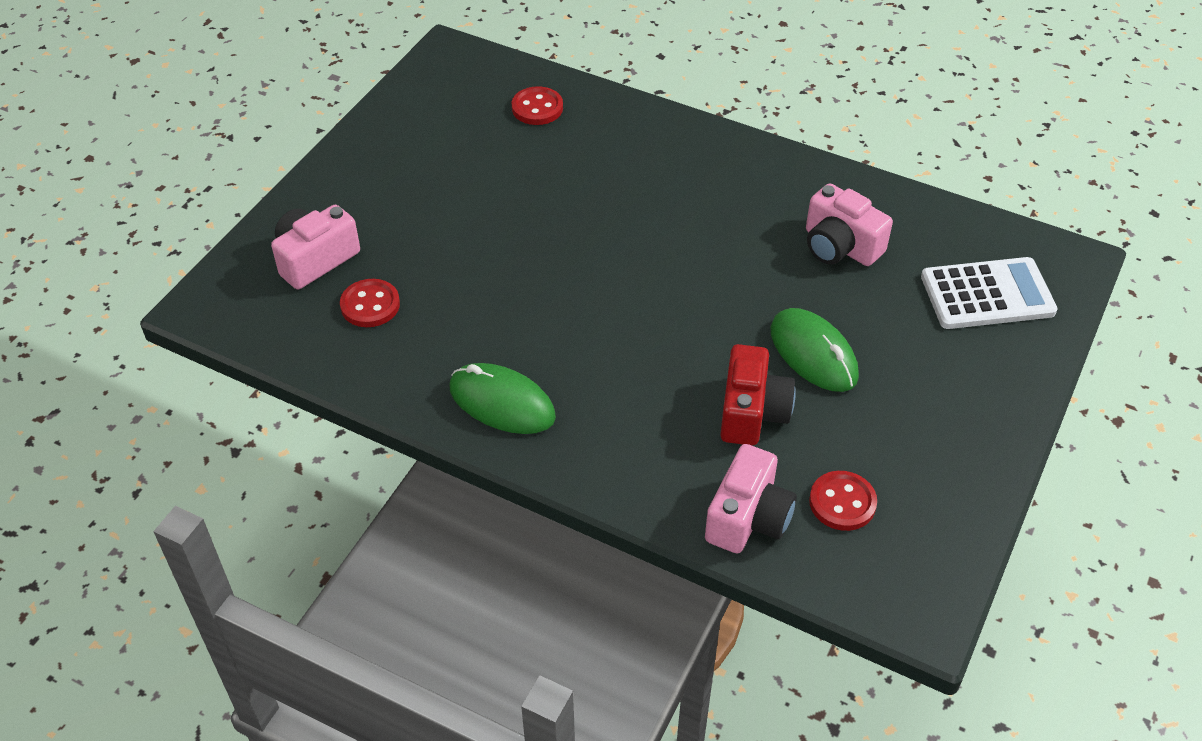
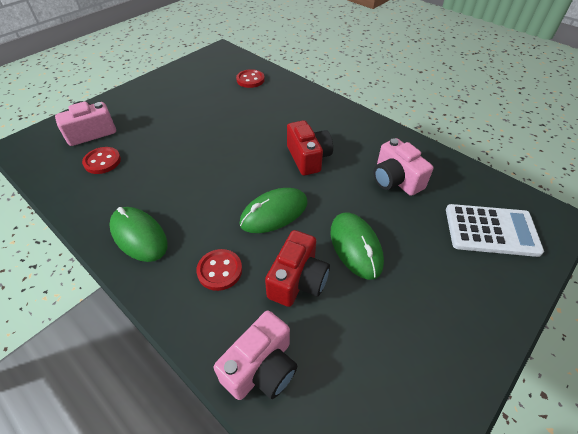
camera: 15 degrees right, 0 degrees up
red button [809,471,877,531] -> red button moved to [196,249,242,291]
none -> green mouse [239,188,308,233]
none -> red camera [287,120,333,176]

